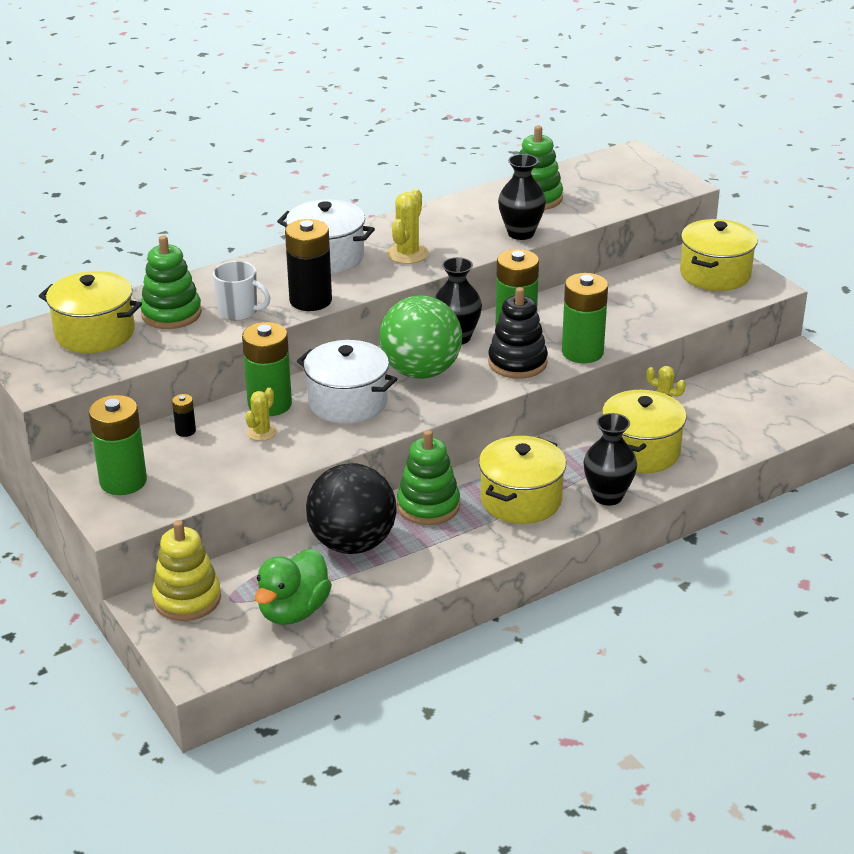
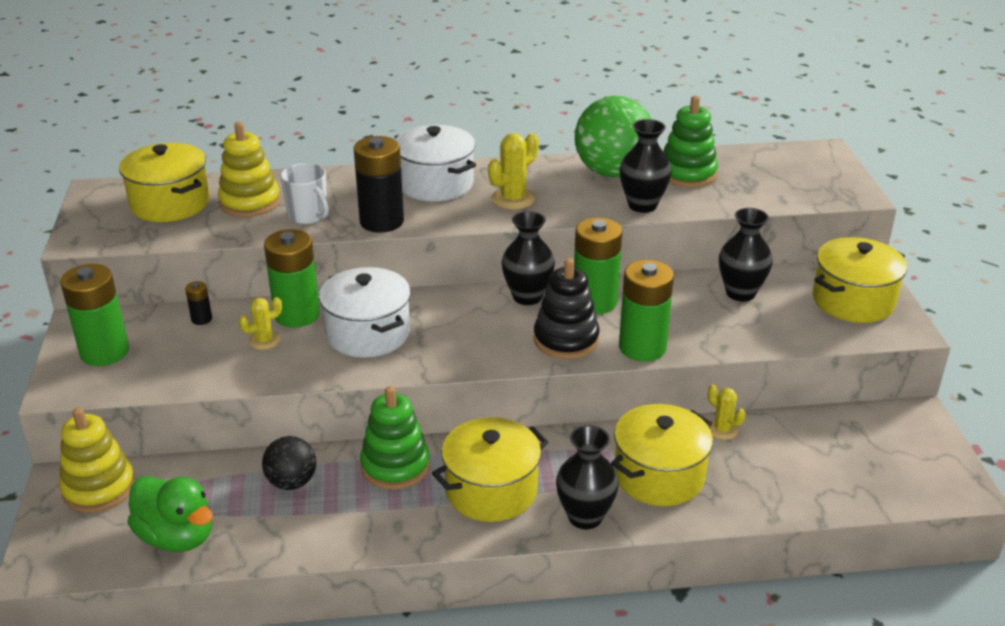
camera: 25 degrees right, 0 degrees up
green stacking toy [140,235,202,329] -> yellow stacking toy [218,122,280,217]
green duck [255,549,332,625] -> green duck turned 105 degrees counterclockwise [127,476,213,552]
black ball [306,463,397,554] -> black ball [262,436,316,490], size x0.55
green ball [379,295,462,379] -> green ball moved to [575,96,652,177]
none -> black vase [719,208,773,301]

